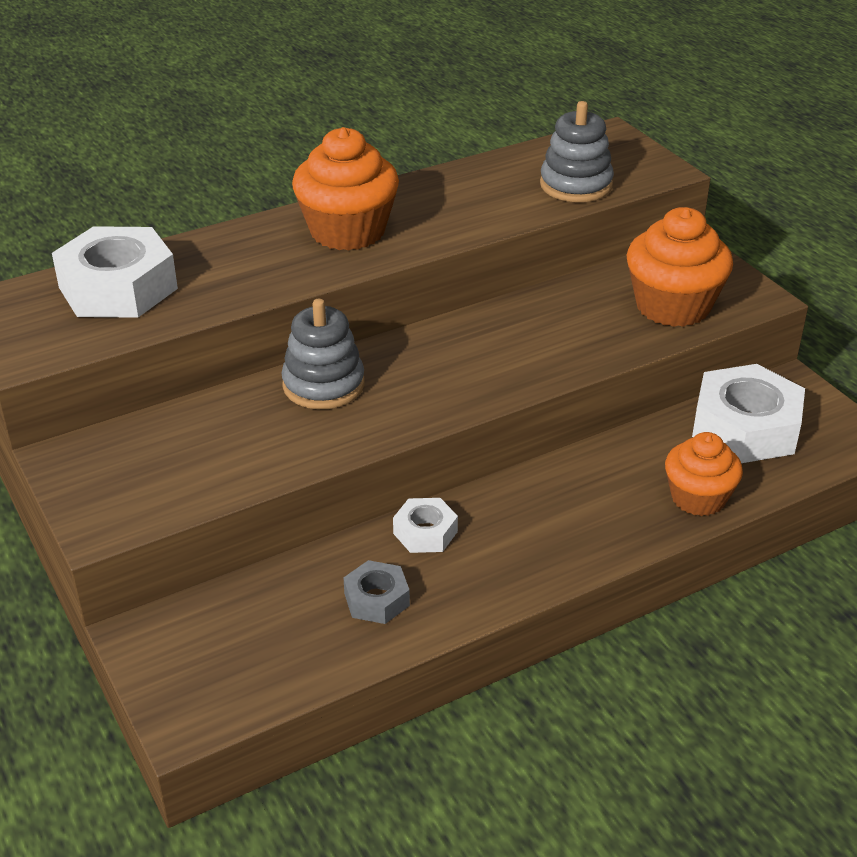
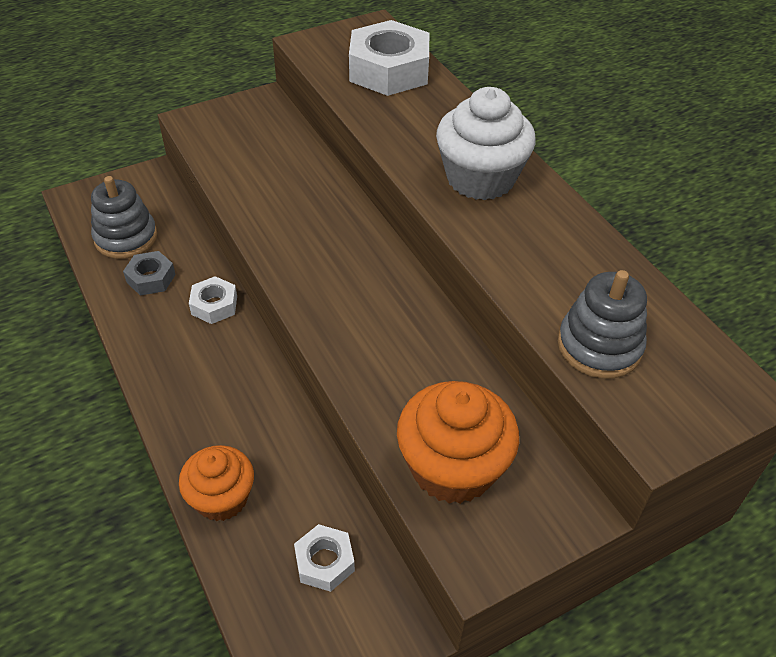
camera: 90 degrees right, 10 degrees up
grey stacking toy [281,299,365,409] -> grey stacking toy moved to [91,176,157,259]
orange cupcake [292,127,399,251] -> white cupcake [436,87,536,200]
white nut [692,364,805,463] -> white nut [294,524,355,592], size x0.51

